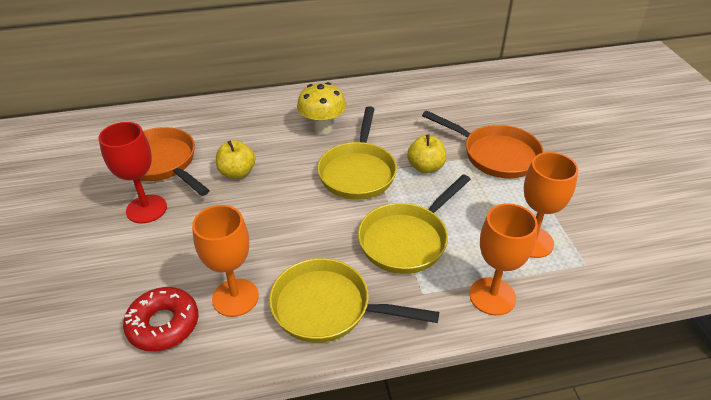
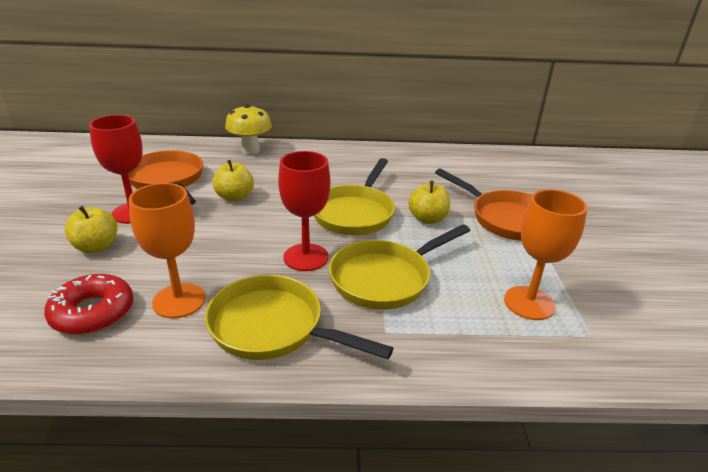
camera: 10 degrees right, 10 degrees down
yellow mushroom [297,82,346,135] -> yellow mushroom moved to [225,104,272,155]
orange goblet [470,203,538,316] -> none
none -> yellow apple [65,206,118,253]
none -> red goblet [278,151,330,271]

